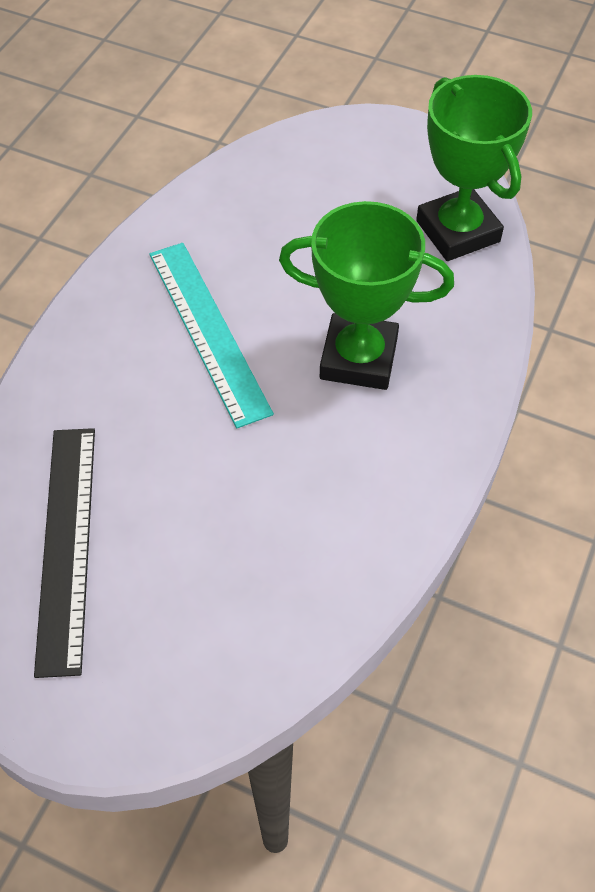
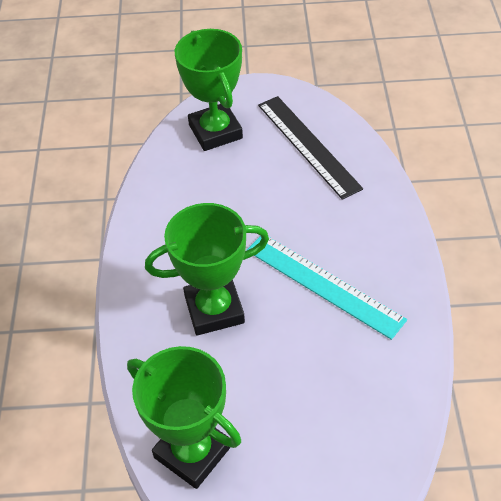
camera: 155 degrees right, 5 degrees down
none -> green trophy [175,29,243,151]

